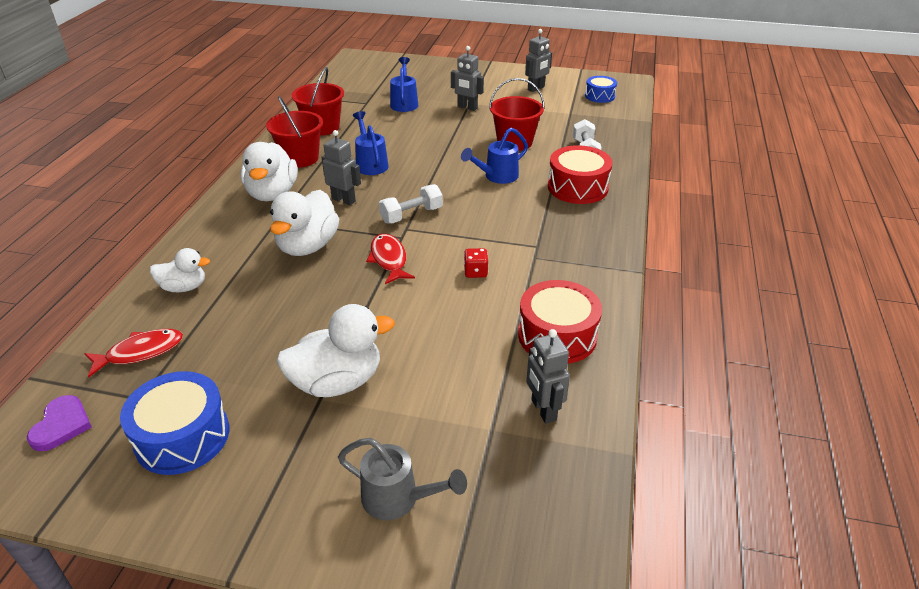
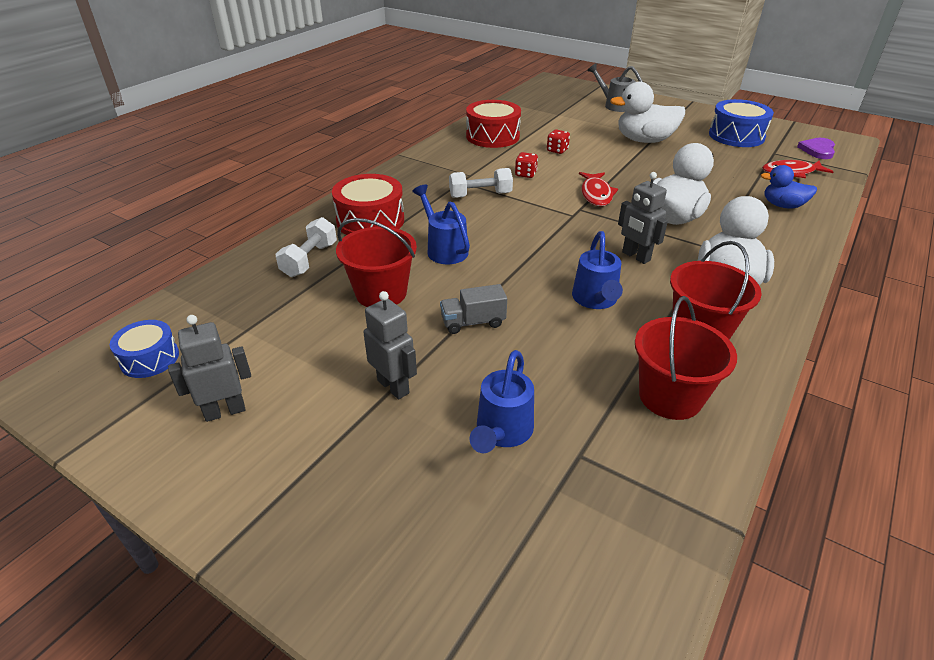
camera: 160 degrees left, 0 degrees up
white duck [150,248,210,292] -> blue duck [761,165,817,209]
white dumbbell [379,184,443,223] -> white dumbbell moved to [449,168,513,198]
blue watering can [461,127,528,184] -> blue watering can turned 105 degrees counterclockwise [412,184,470,264]
grey robot [526,329,570,424] -> none
none -> grey truck [440,284,507,334]
none -> red dice [547,130,570,154]

